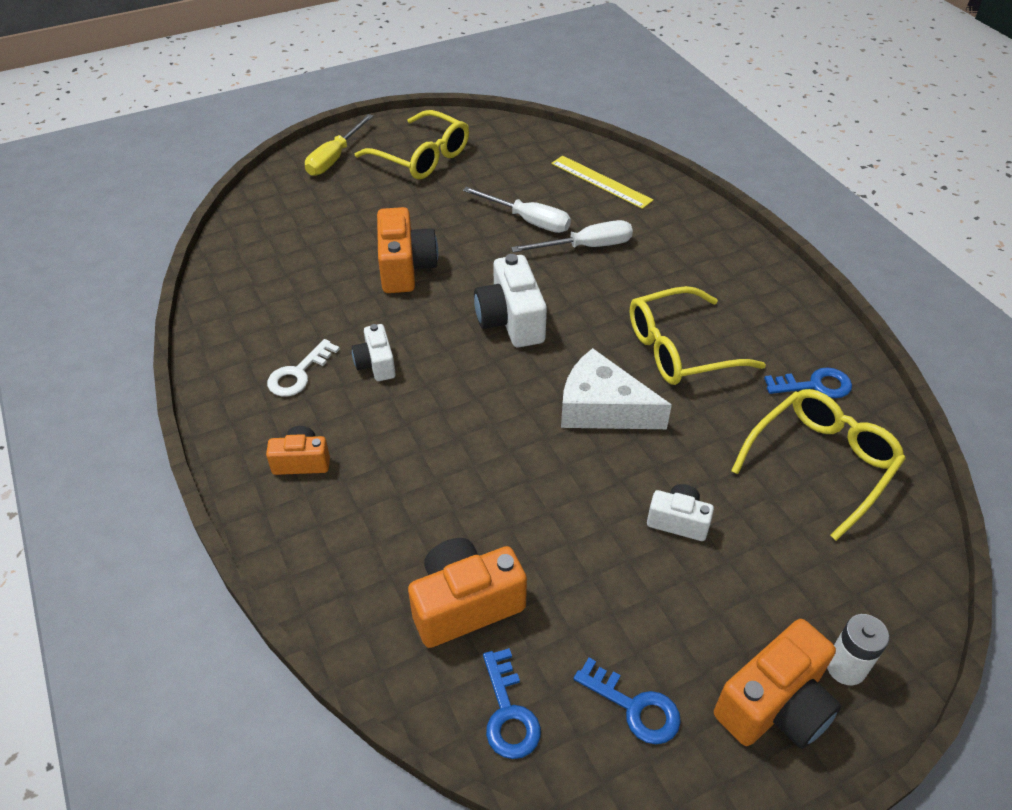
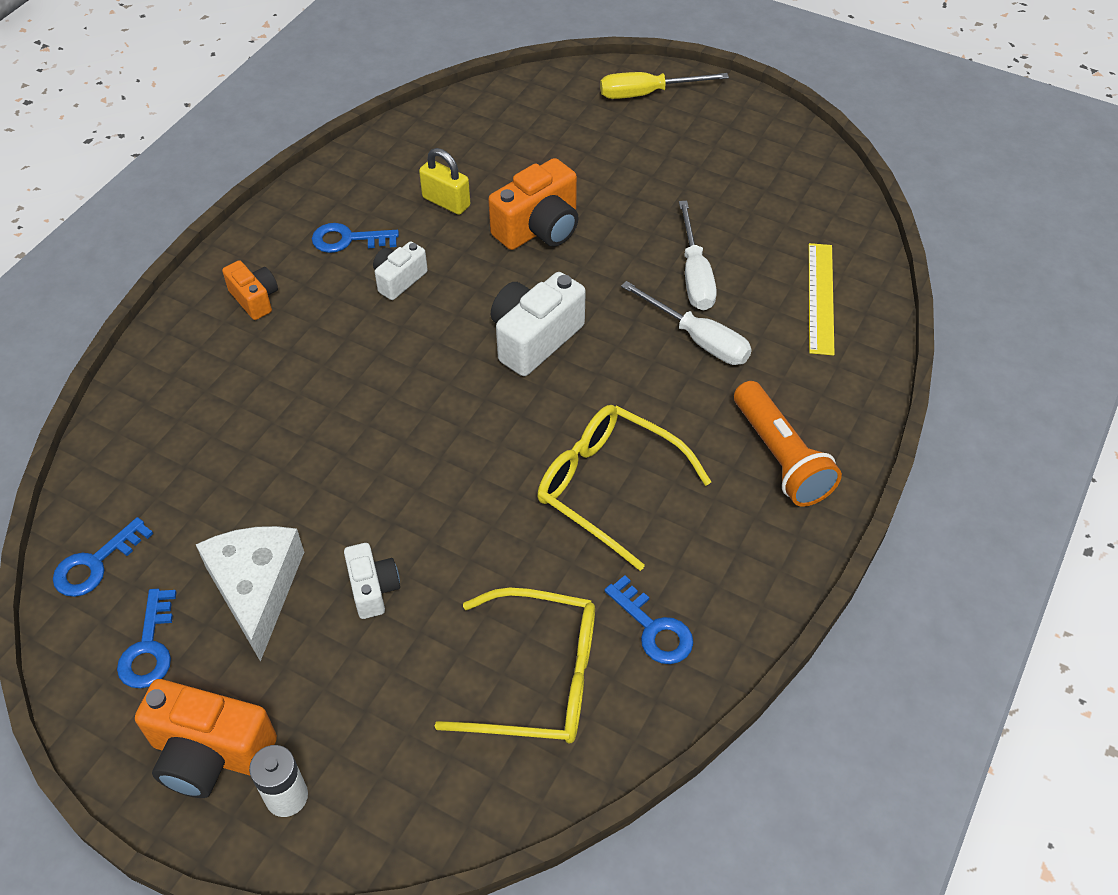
camera: 55 degrees right, 5 degrees up
white key [267,339,340,397] -> blue key [312,223,399,253]
yellow glasses [355,110,469,179] -> none
orange camera [408,538,527,648] -> none
white cheese [561,348,672,429] -> white cheese moved to [196,526,304,662]
none -> yellow padlock [419,148,470,215]
none -> orange flashlight [734,381,842,507]

